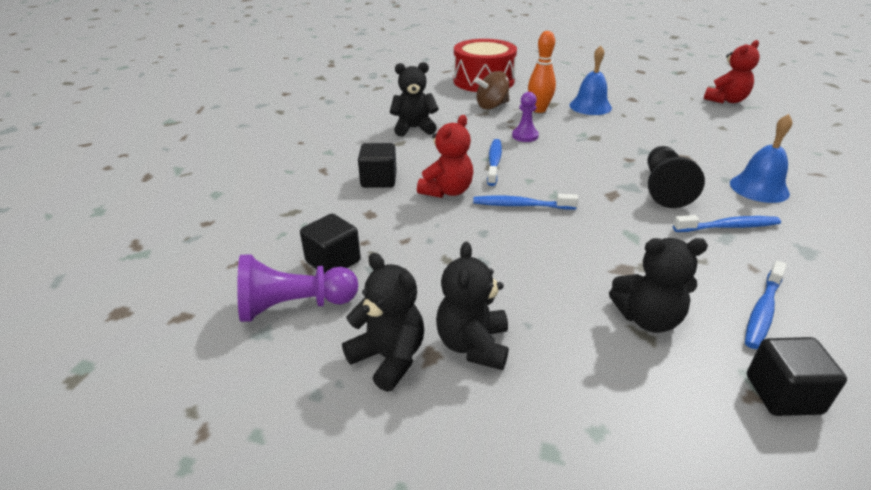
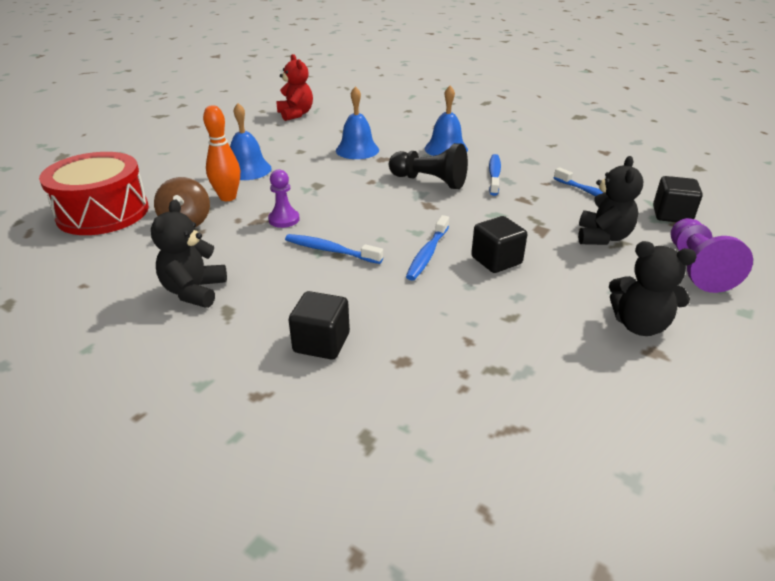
camera: 75 degrees left, 0 degrees up
purple pawn [237,255,358,322] -> purple pawn moved to [671,218,753,293]
black cube [300,214,361,274] -> black cube moved to [471,216,527,273]
black teddy bear [342,253,424,392] -> none
red teddy bear [417,115,473,198] -> none
none -> blue bell [336,86,379,159]

